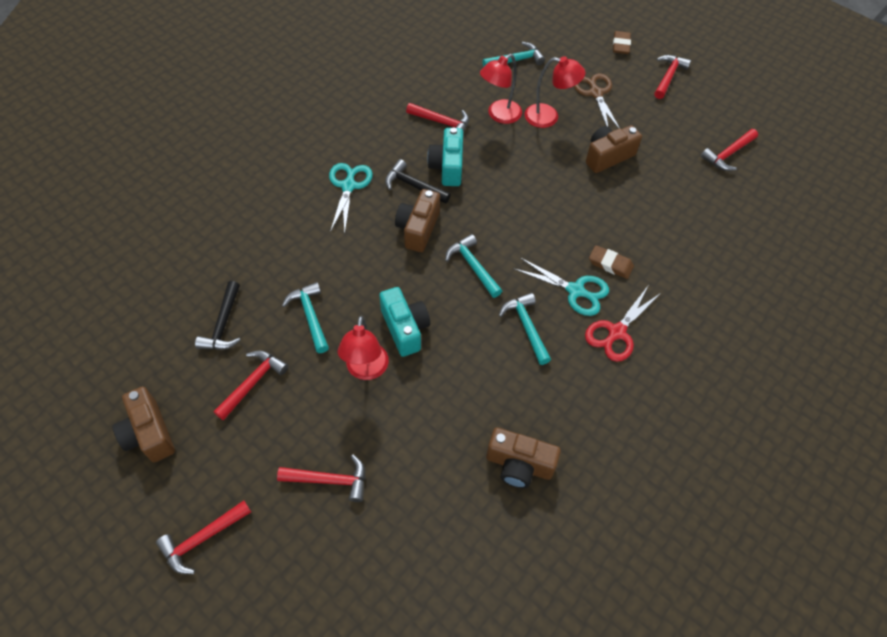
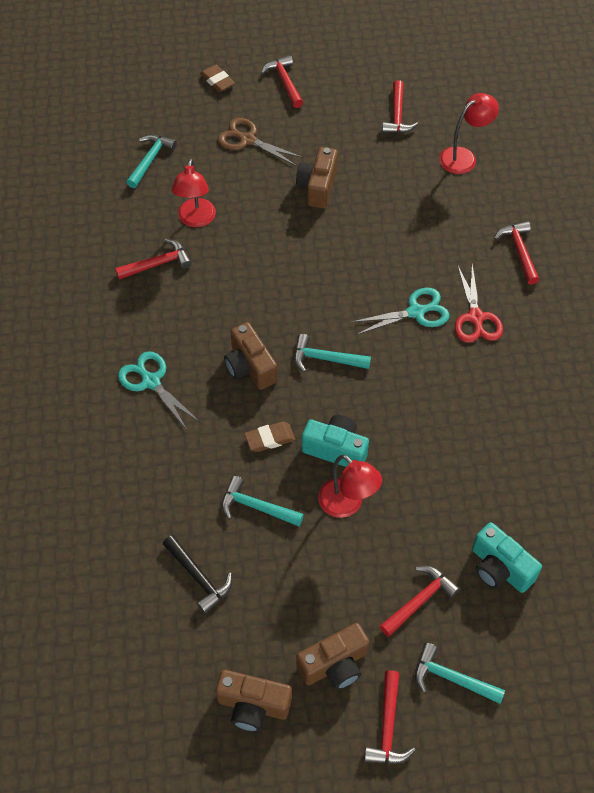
camera: 45 degrees left, 0 degrees up
red hammer [214,351,288,420] -> red hammer moved to [494,221,539,285]
black hammer [385,159,451,204] -> none
turquoise camera [427,127,463,186] -> turquoise camera moved to [472,522,542,593]
brown camera [486,427,561,488] -> brown camera moved to [296,623,369,690]
turquoise hammer [499,293,551,365] -> turquoise hammer moved to [415,643,505,704]
red lamp [525,56,585,128] -> red lamp moved to [439,93,499,174]
brown eraser [589,245,634,279] -> brown eraser moved to [244,422,295,452]

